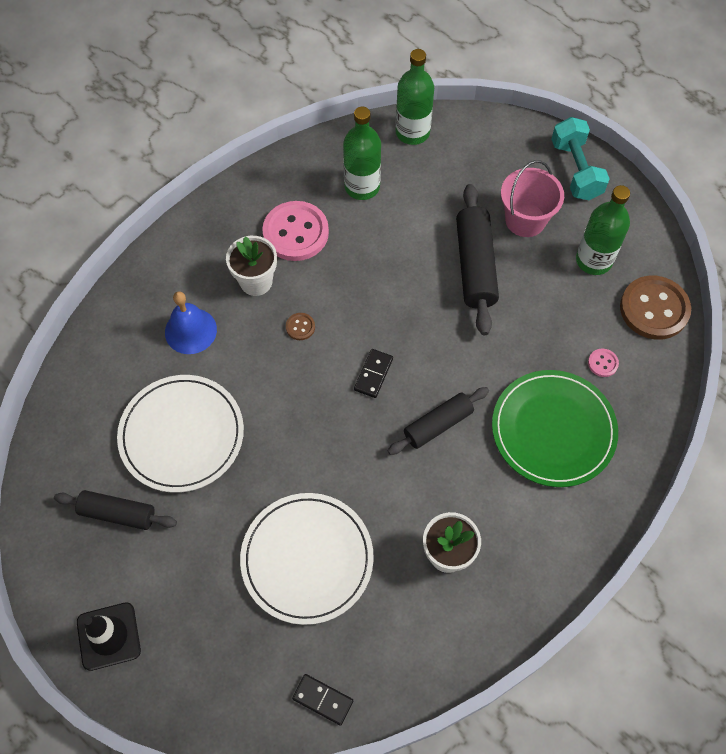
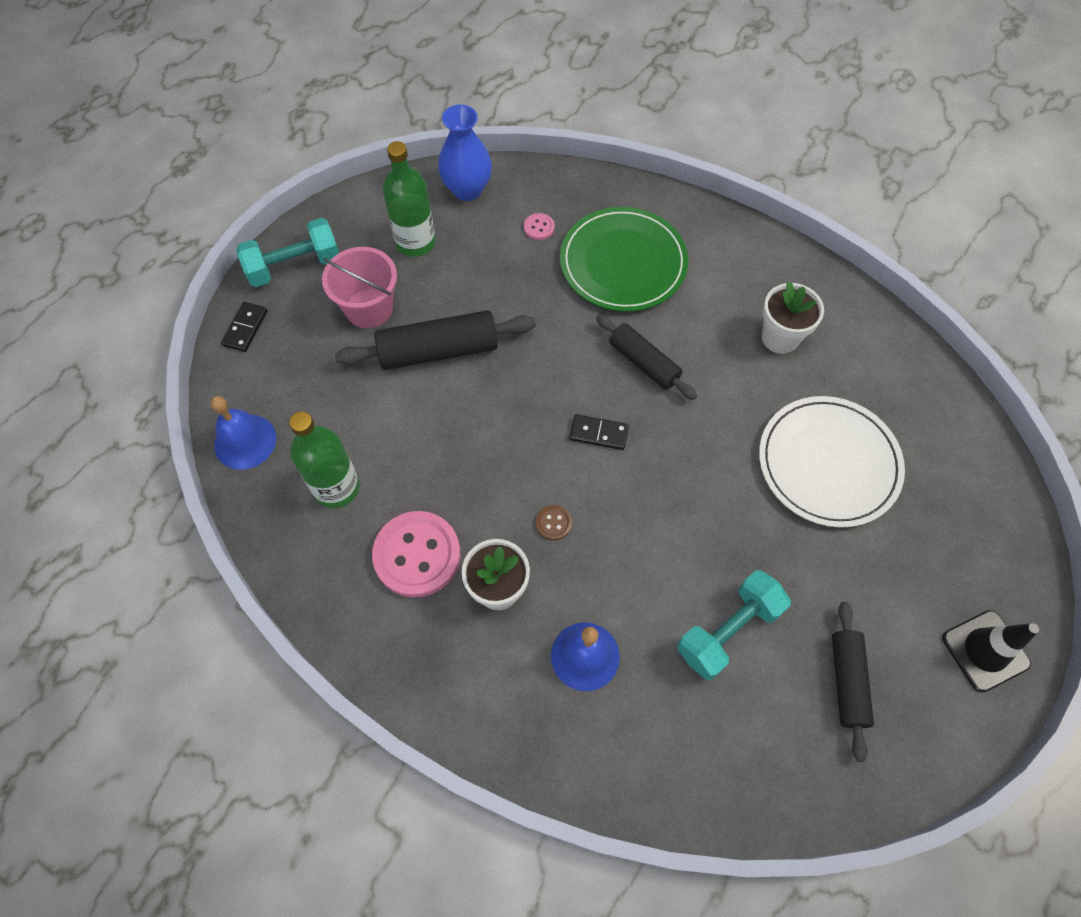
camera: 100 degrees left, 0 degrees up
white plate [117,375,244,493] -> turquoise dumbbell [677,570,791,680]
black domino [292,674,353,726] -> black domino moved to [221,302,268,352]
green bottle [396,49,434,145] -> blue bell [211,396,276,470]
brown button [620,276,691,340] -> blue vase [438,104,492,201]

